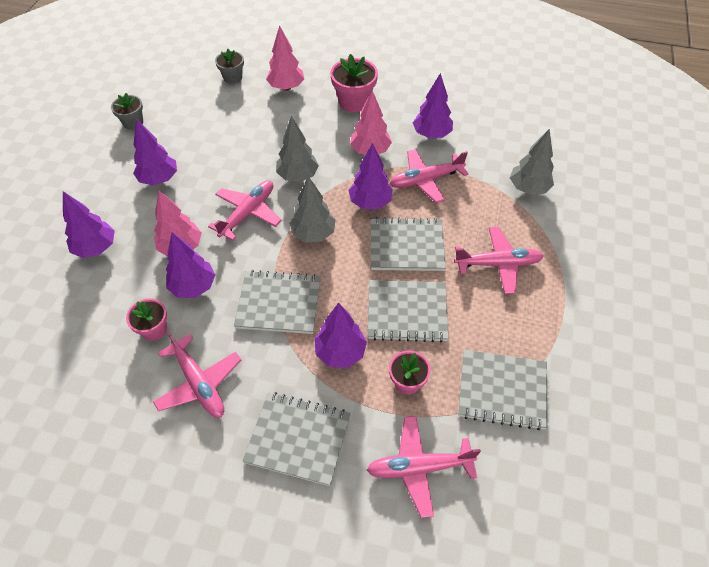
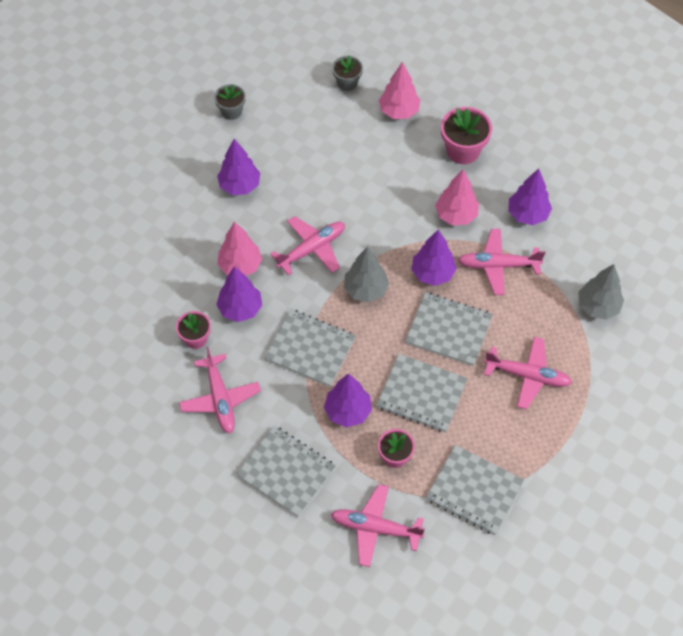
camera: 20 degrees right, 5 degrees up
purple tree [63,191,115,258] -> none
grey tree [276,116,319,182] -> none

